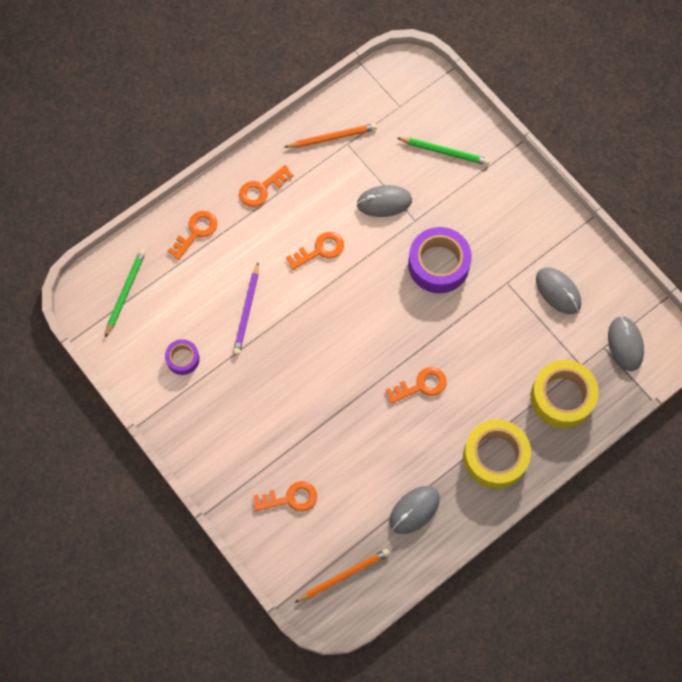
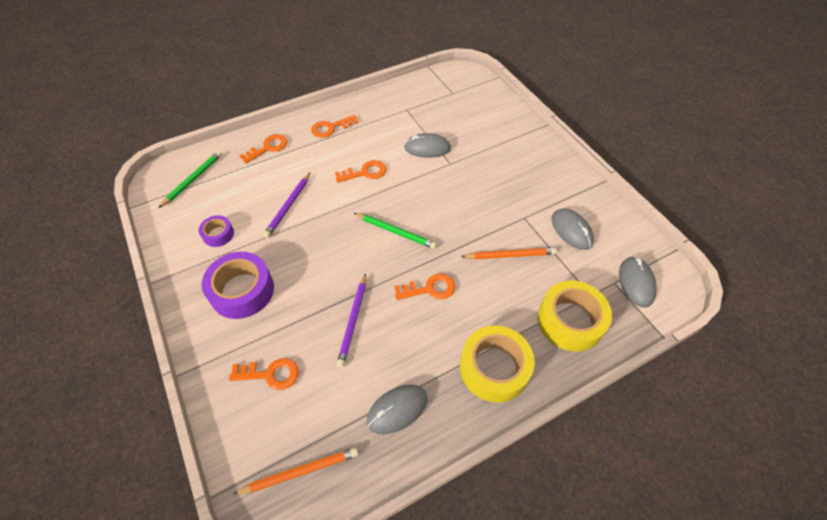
camera: 10 degrees right, 15 degrees down
orange pencil [284,123,377,148] -> orange pencil moved to [461,248,557,259]
green pencil [397,137,490,165] -> green pencil moved to [354,213,437,249]
purple tape [408,227,472,293] -> purple tape moved to [202,252,274,319]
none -> purple pencil [337,273,366,367]

